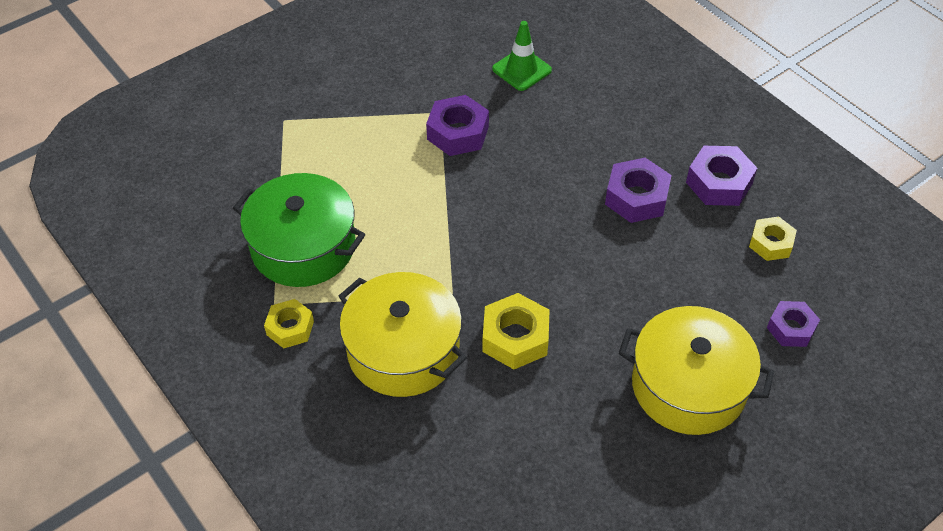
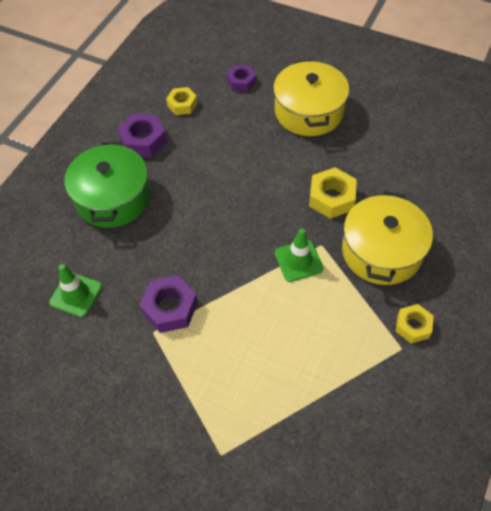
camera: 115 degrees left, 5 degrees up
green pot [233,173,365,287] -> green pot moved to [65,142,150,228]
purple nut [605,158,672,223] -> none
none -> green traffic cone [275,229,324,282]

